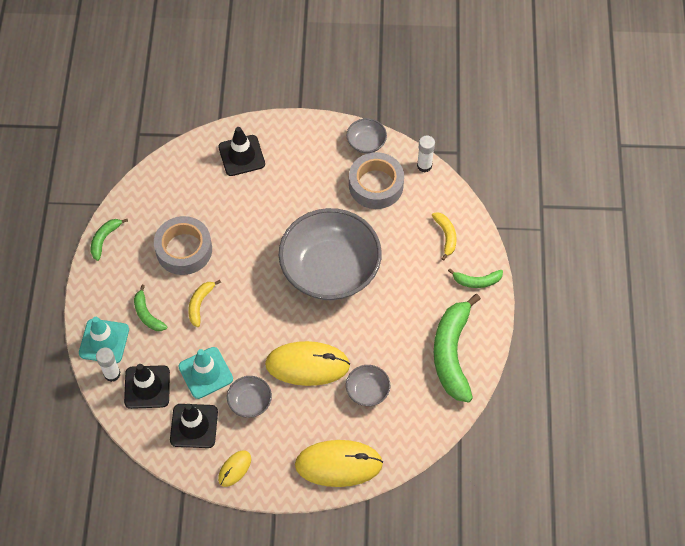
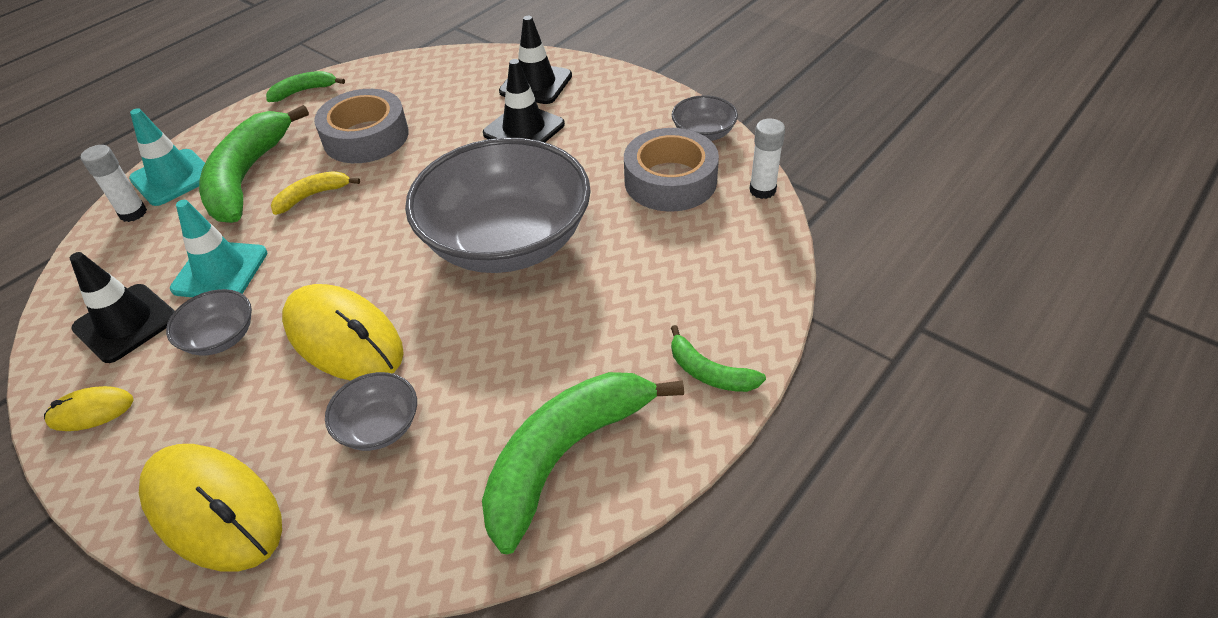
camera: 40 degrees right, 15 degrees down
black traffic cone [124,364,170,409] -> black traffic cone moved to [483,59,565,142]
green banana [134,285,167,331] -> green banana [199,105,309,223], size x2.07
yellow banana [432,212,457,261] -> none

